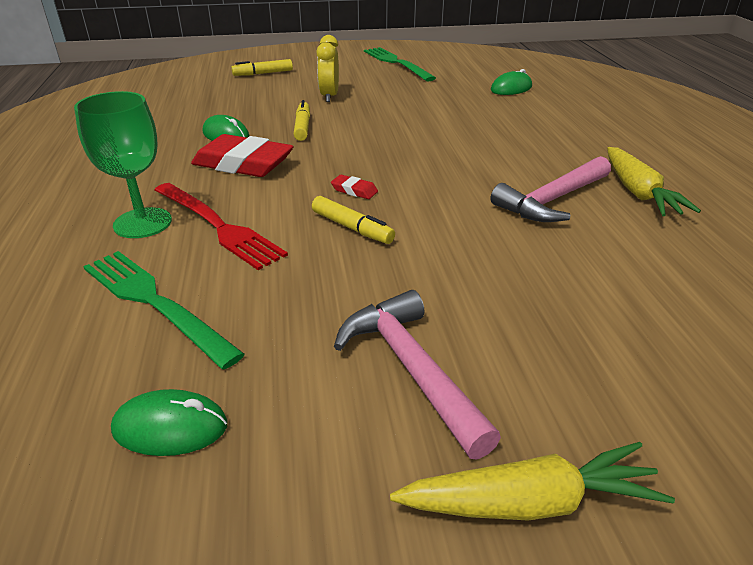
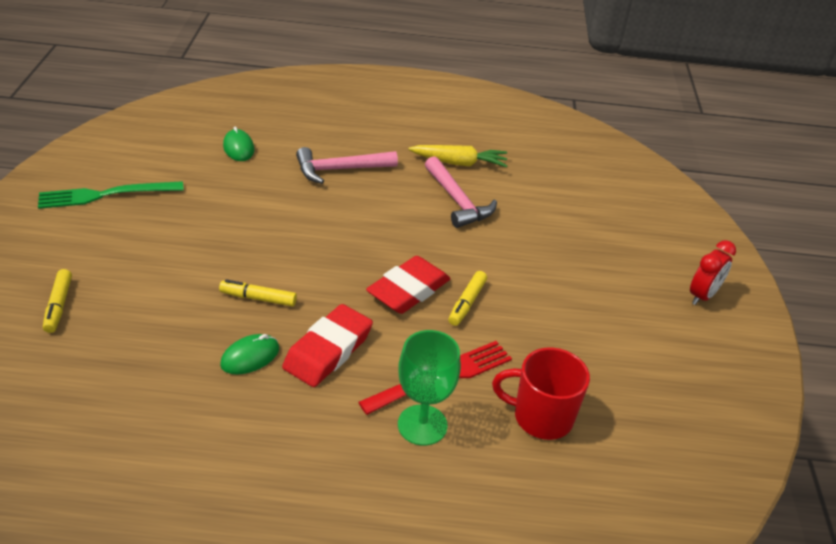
camera: 80 degrees left, 5 degrees up
green fork [83,251,245,369] -> red mug [492,347,590,440]
green mouse [111,389,227,456] -> none
yellow marker [312,196,395,244] -> yellow marker turned 150 degrees clockwise [448,271,487,326]
yellow clock [316,35,339,102] -> none
red eraser [331,175,378,199] -> red eraser [366,256,450,314], size x2.35
pink hammer [334,290,501,460] -> pink hammer moved to [296,147,398,184]
yellow carrot [390,442,675,521] -> red clock [690,240,736,305]

